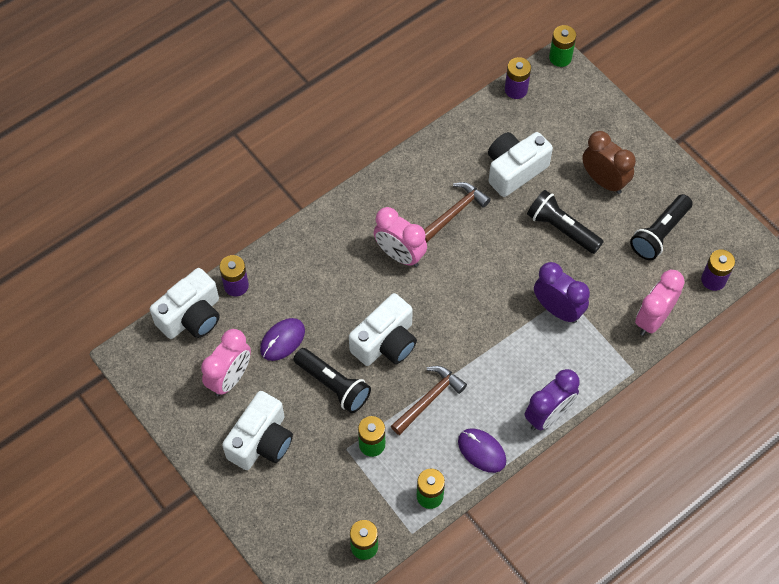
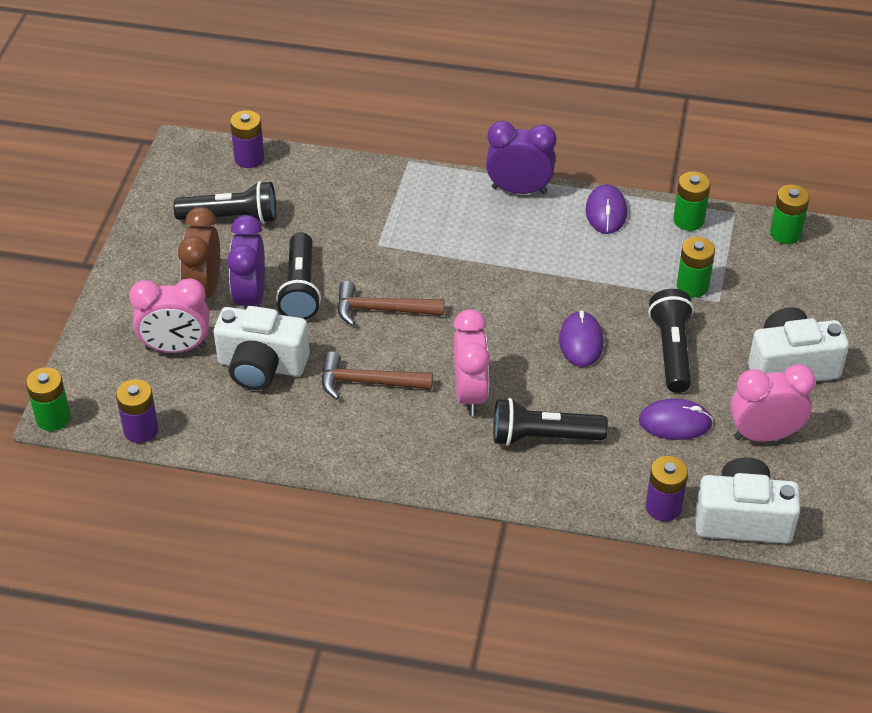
camera: 130 degrees left, 15 degrees down
white camera [349,293,417,366] -> purple mouse [559,310,604,367]
brown hammer [391,366,467,435] -> brown hammer moved to [337,281,444,326]
purple clock [534,262,590,323] -> purple clock moved to [227,215,265,310]
pink clock [635,270,685,336] -> pink clock moved to [129,278,209,353]
none -> black flashlight [493,398,608,446]

